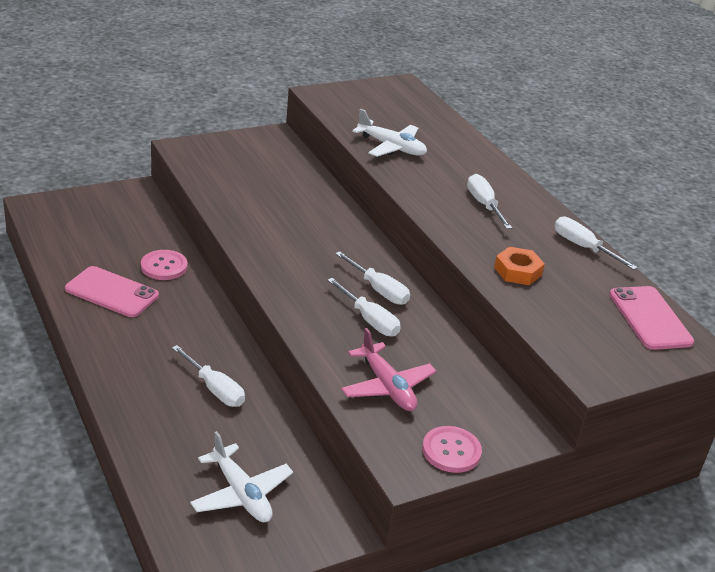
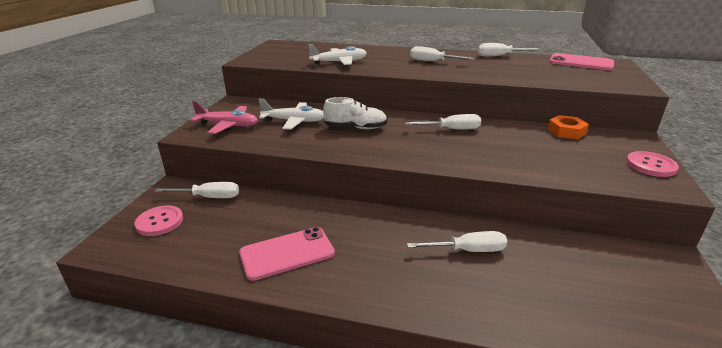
camera: 45 degrees left, 5 degrees down
pink button [141,250,187,280] -> pink button moved to [135,206,183,236]
white plane [190,431,293,522] -> white plane moved to [259,99,324,129]
white screwdriver [327,278,401,337] -> white screwdriver moved to [155,182,239,198]
pink plane [341,328,436,411] -> pink plane moved to [191,101,258,134]
orange nut [494,247,545,285] -> orange nut moved to [548,115,589,139]
none -> white shoe [323,97,387,129]

